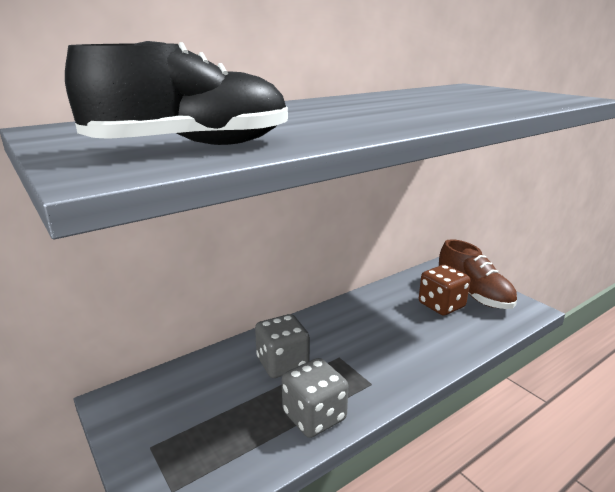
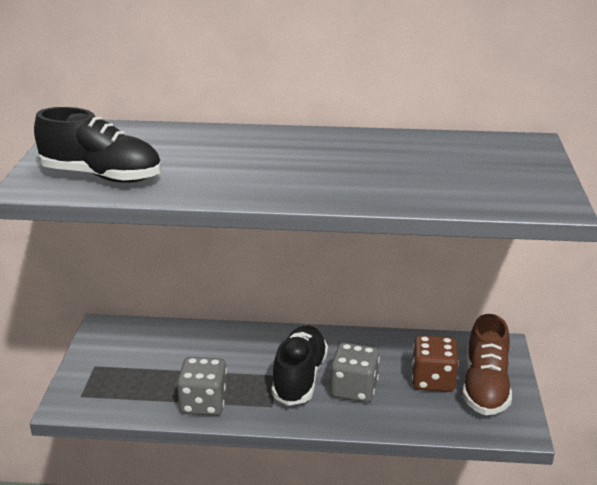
camera: 40 degrees right, 5 degrees up
grey dice [255,314,310,378] -> grey dice moved to [330,343,380,402]
none -> black shoe [271,326,328,406]

